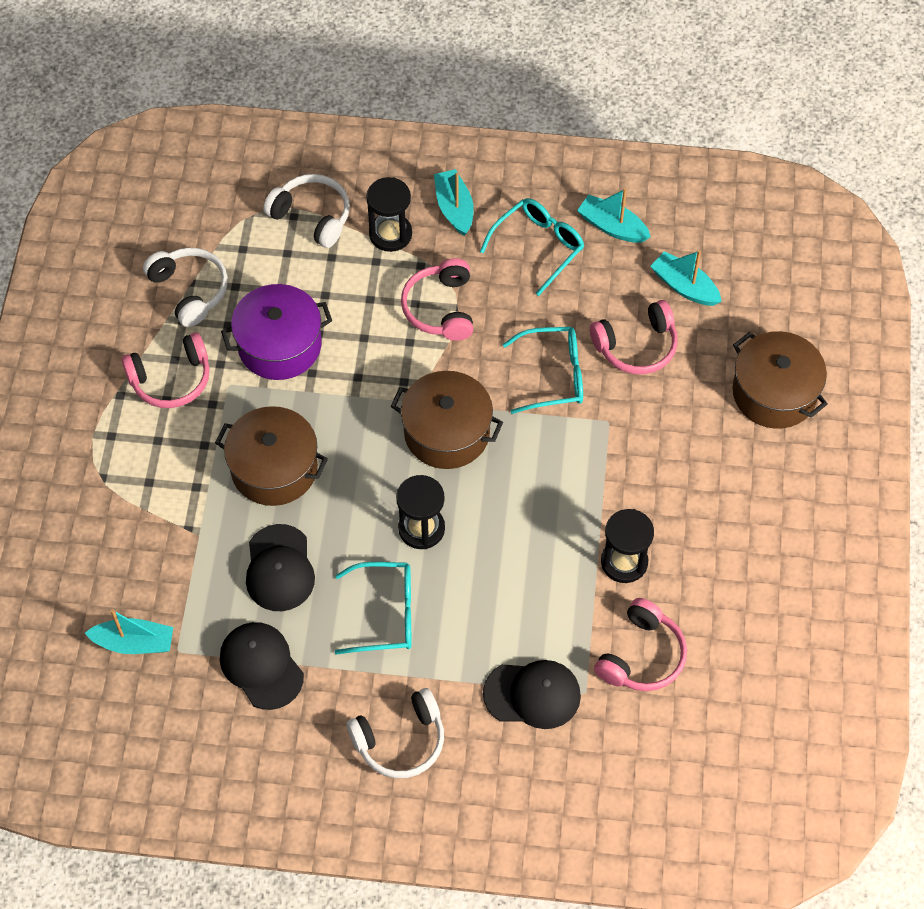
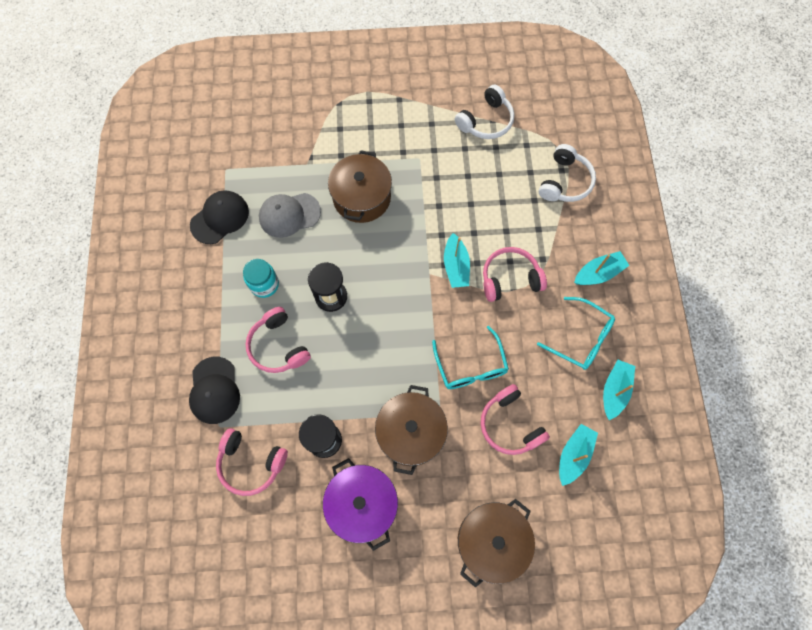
camera: 80 degrees right, 10 degrees up
turquoise boat [85,609,173,654] -> turquoise boat moved to [444,233,470,288]
pink headphones [121,332,210,408] -> pink headphones moved to [246,307,311,373]
purple pot [221,284,332,380] -> purple pot moved to [323,458,398,551]
black cap [246,524,315,611] -> grey cap [259,193,321,238]
turquoise glasses [335,562,411,655] -> turquoise jar [243,259,279,298]
white headphones [347,688,444,778] -> none
black hourglass [366,177,412,252] -> none
brown pot [391,371,503,469] -> brown pot moved to [375,385,448,475]

